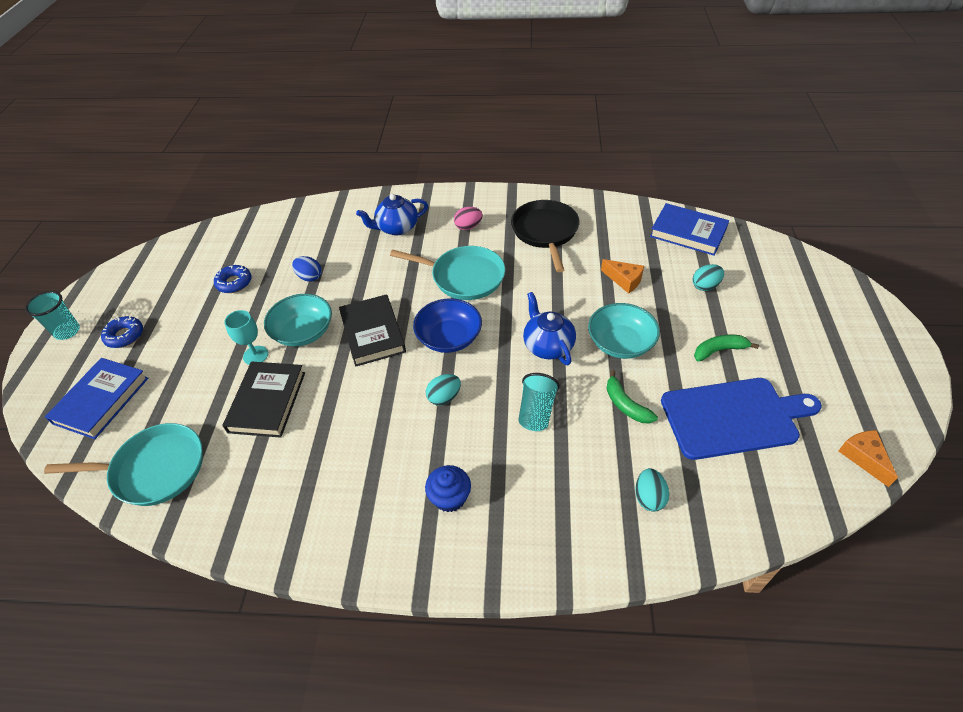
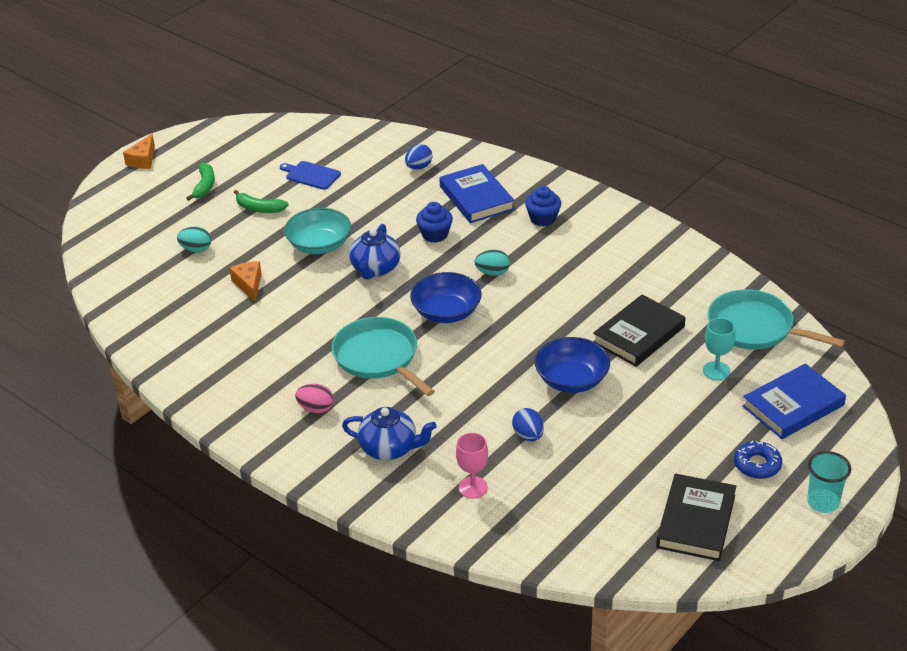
camera: 145 degrees left, 10 degrees down
blue donut [214,265,252,293] -> none
turquoise goblet [224,310,268,365] -> turquoise goblet moved to [703,318,736,380]
turquoise bowl [264,294,332,347] -> blue bowl [535,337,610,393]
black book [339,294,406,367] -> black book moved to [656,474,736,561]
black pan [511,200,580,272] -> none
turquoise cup [518,373,560,431] -> blue cupcake [416,202,453,243]
green banana [607,370,658,423] -> green banana moved to [186,163,215,201]
turquoise egg [635,468,669,512] -> blue egg [405,144,432,170]
blue book [650,203,729,256] -> blue book moved to [439,164,514,223]
blue cutting board [661,378,822,460] -> blue cutting board [280,161,341,190], size x0.50
orange cheese [838,430,898,487] -> orange cheese moved to [123,134,155,169]
none -> pink goblet [456,433,488,499]

